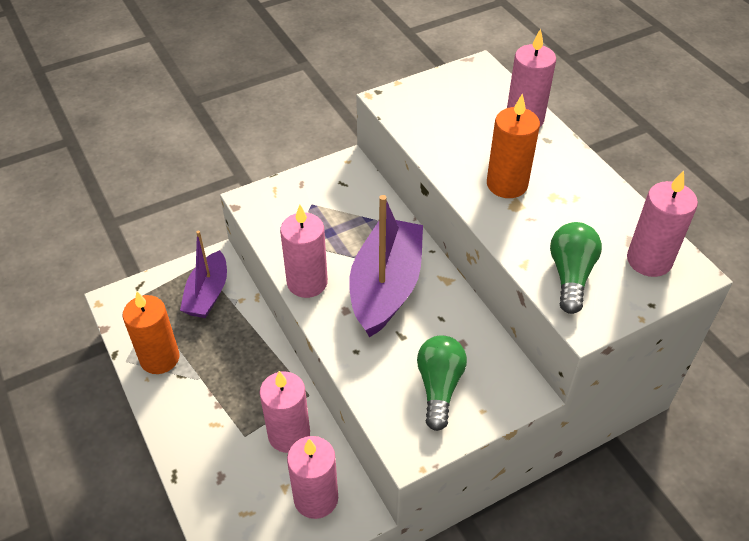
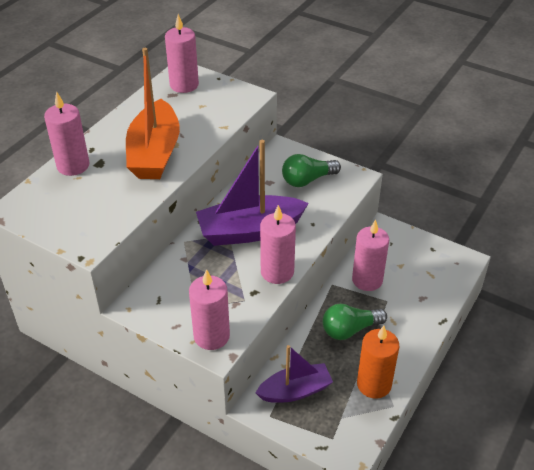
camera: 120 degrees left, 5 degrees down
pink candle [287,436,338,519] -> pink candle moved to [189,269,230,350]
orange candle [487,94,540,198] -> orange boat [126,48,180,179]
green light bulb [550,222,602,314] -> green light bulb moved to [323,304,387,340]

